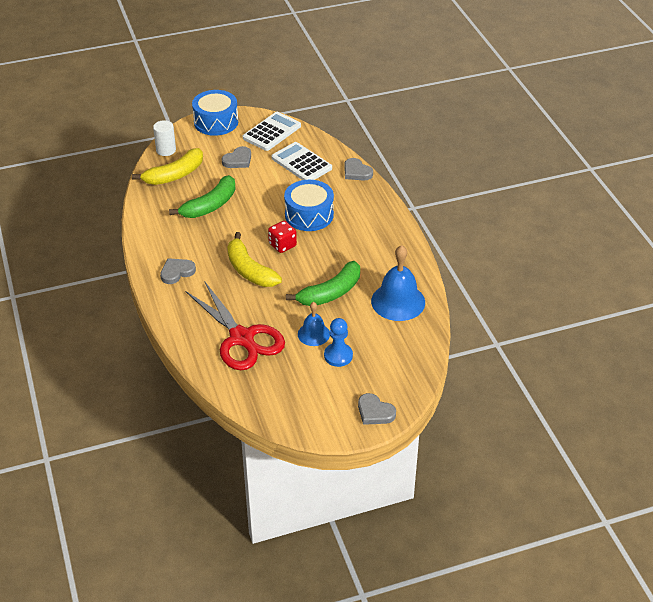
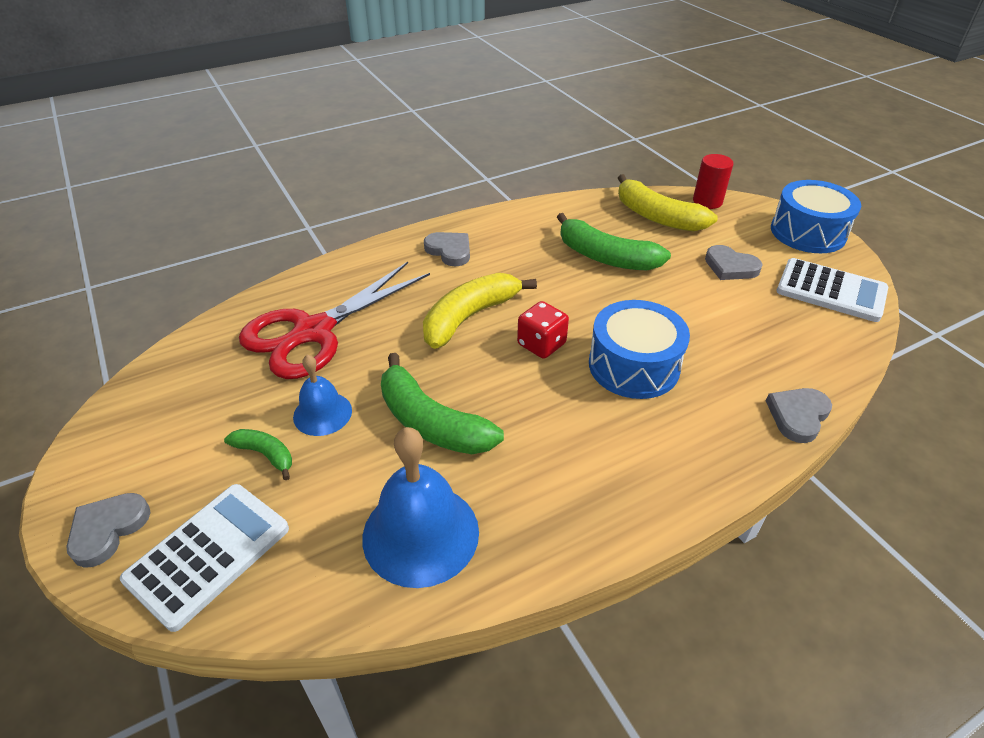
camera: 80 degrees right, 0 degrees up
white cylinder [153,120,176,156] -> red cylinder [693,154,733,209]
white calculator [271,142,332,180] -> white calculator moved to [120,484,289,632]
blue pawn [324,318,353,367] -> green banana [224,429,292,480]

